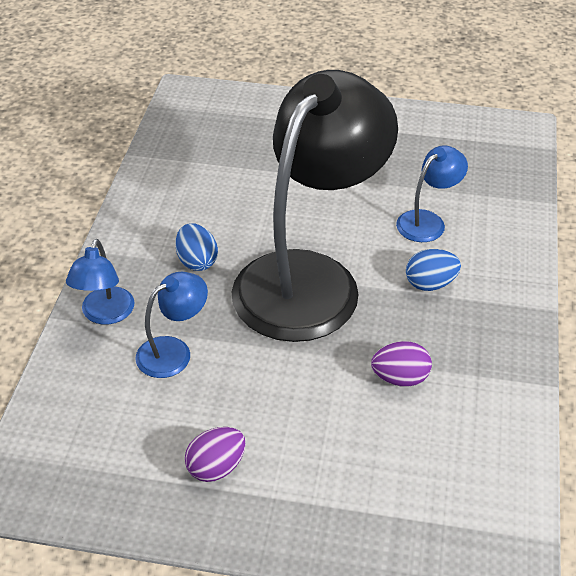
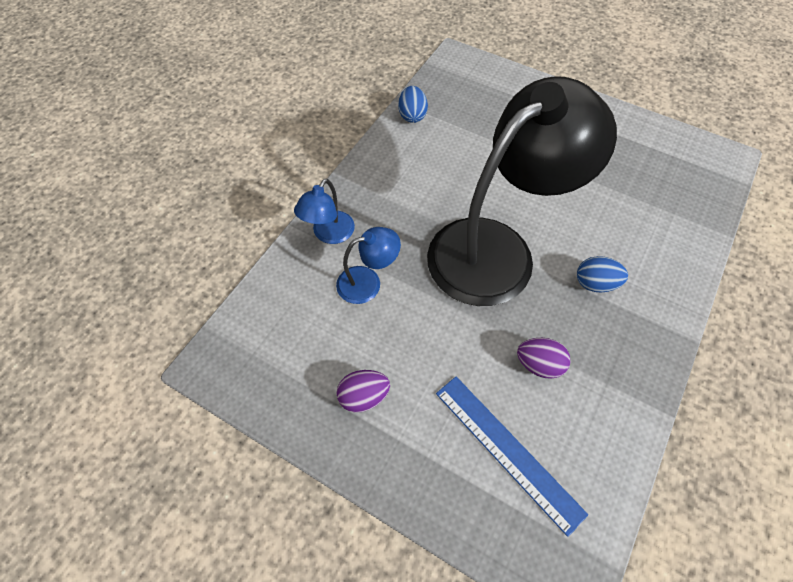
camera: 20 degrees right, 15 degrees up
blue egg [175,223,218,271] -> blue egg moved to [398,86,428,123]
blue lamp [396,146,468,242] -> none
none -> blue ruler [436,377,588,537]

